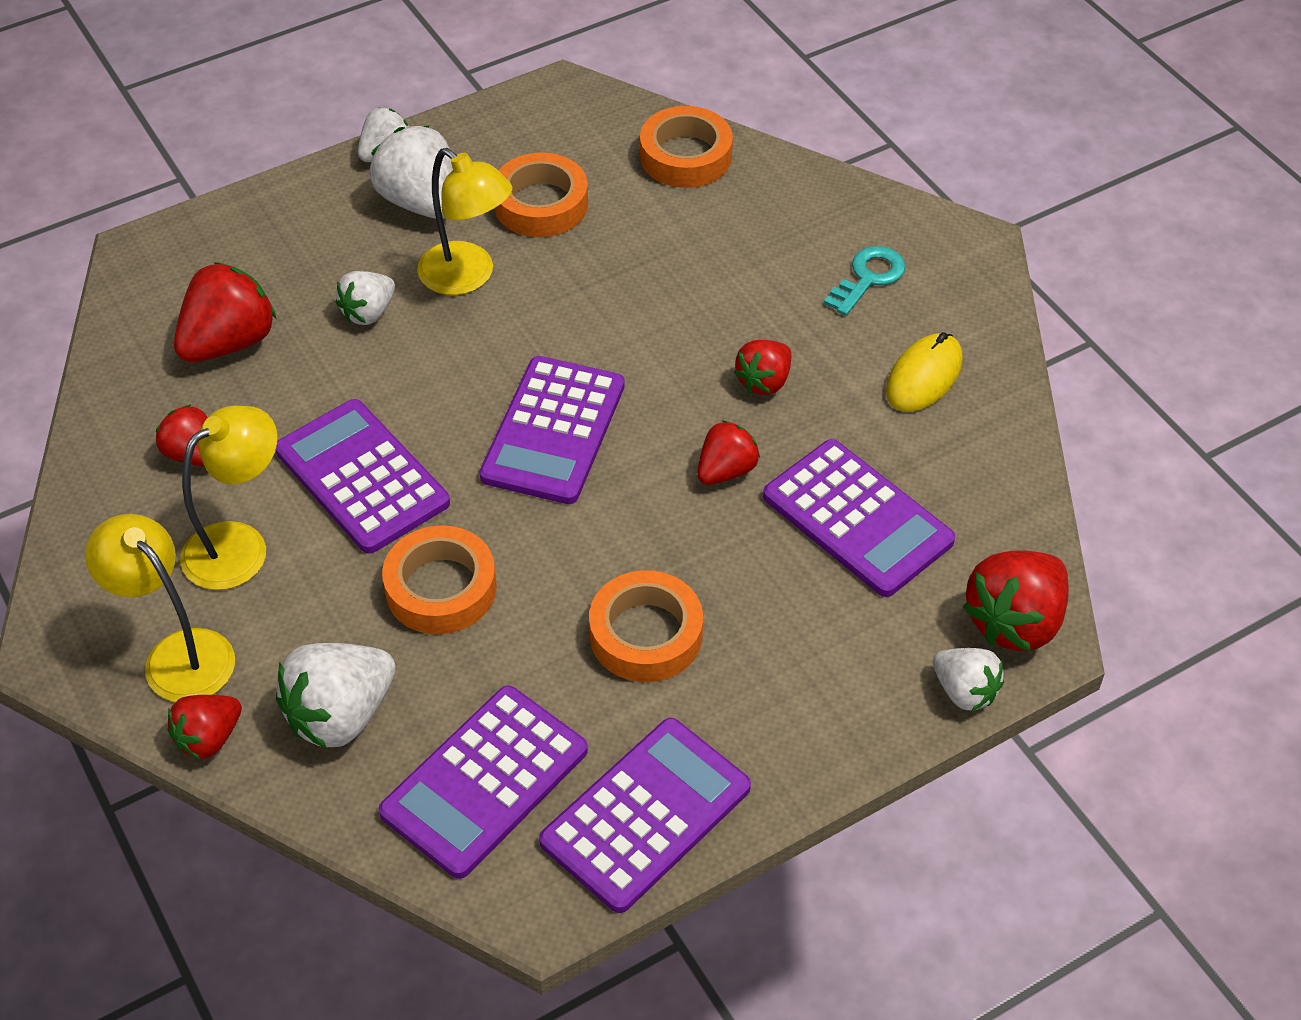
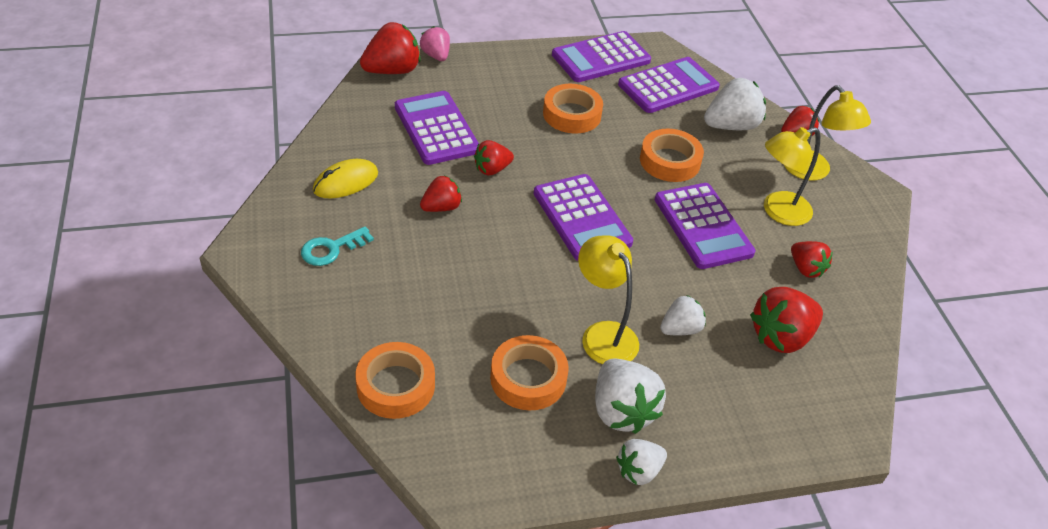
camera: 165 degrees left, 5 degrees down
purple calculator [480,356,625,504] -> purple calculator turned 120 degrees clockwise [534,174,633,261]
white strawberry [933,648,1004,711] -> pink strawberry [420,26,450,61]

